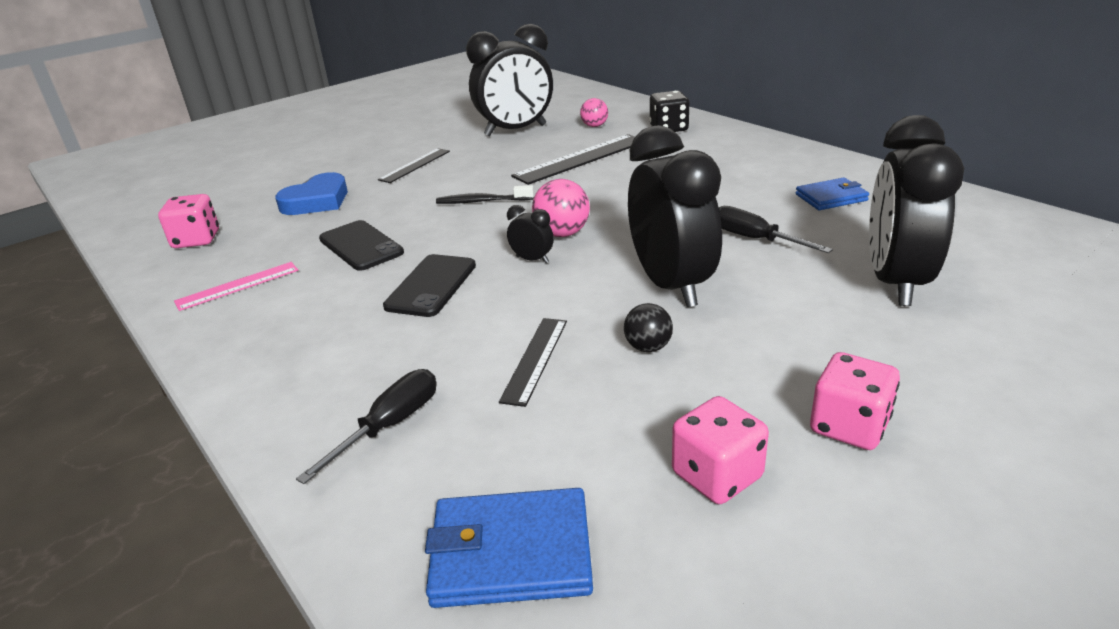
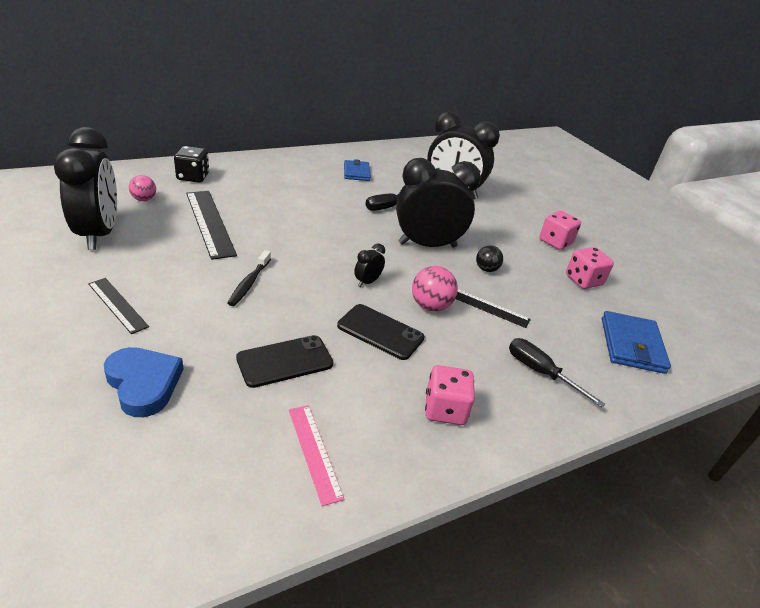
camera: 85 degrees left, 5 degrees up
pink dice [158,194,219,248] -> pink dice moved to [425,365,475,425]
pink ball [532,179,590,237] -> pink ball moved to [412,266,458,311]

